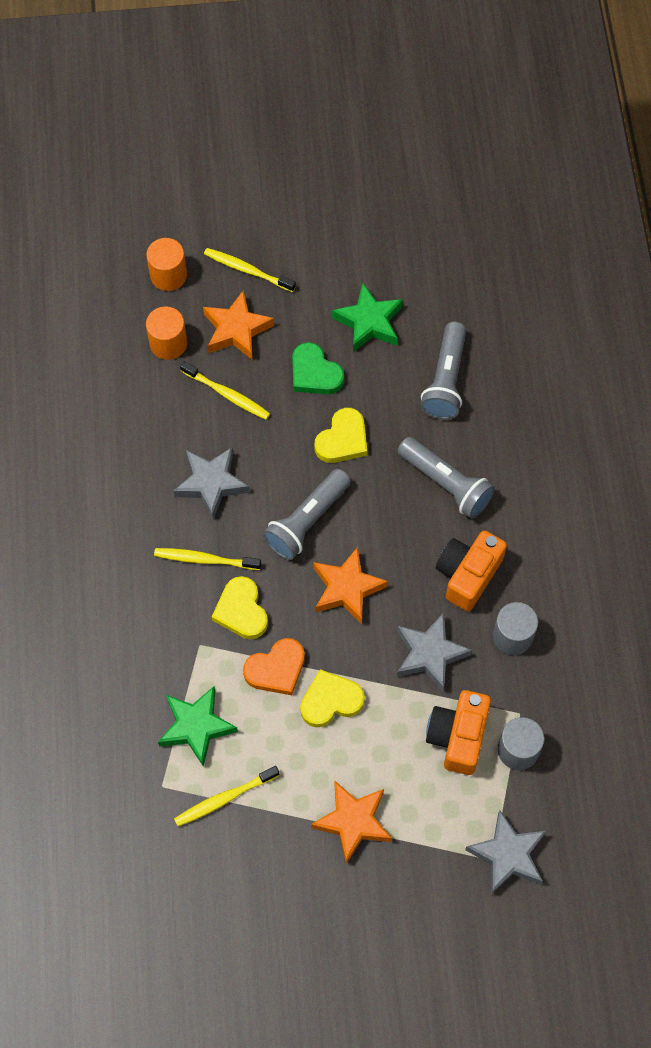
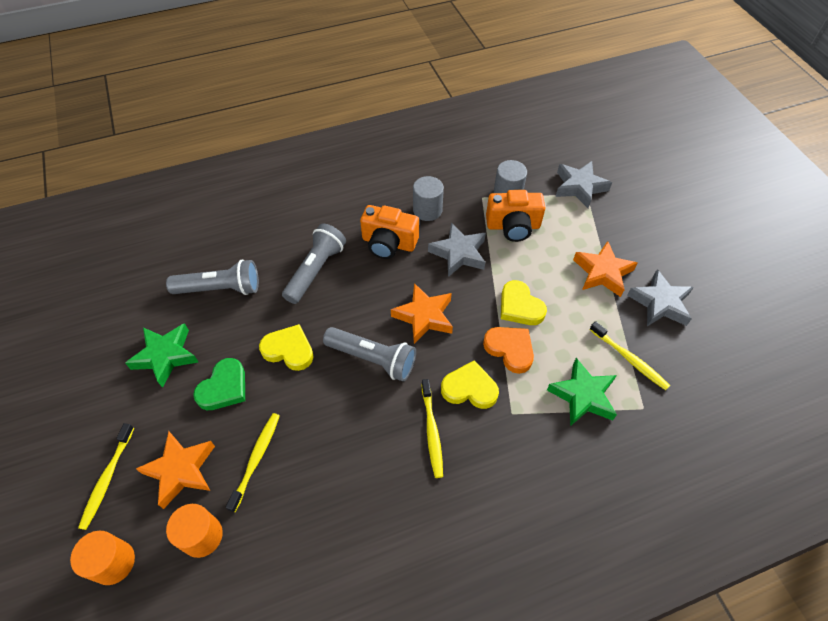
camera: 105 degrees left, 10 degrees down
grey star [173,447,250,520] -> grey star moved to [627,269,694,326]
yellow heart [212,576,268,639] -> yellow heart turned 135 degrees counterclockwise [441,360,499,409]

